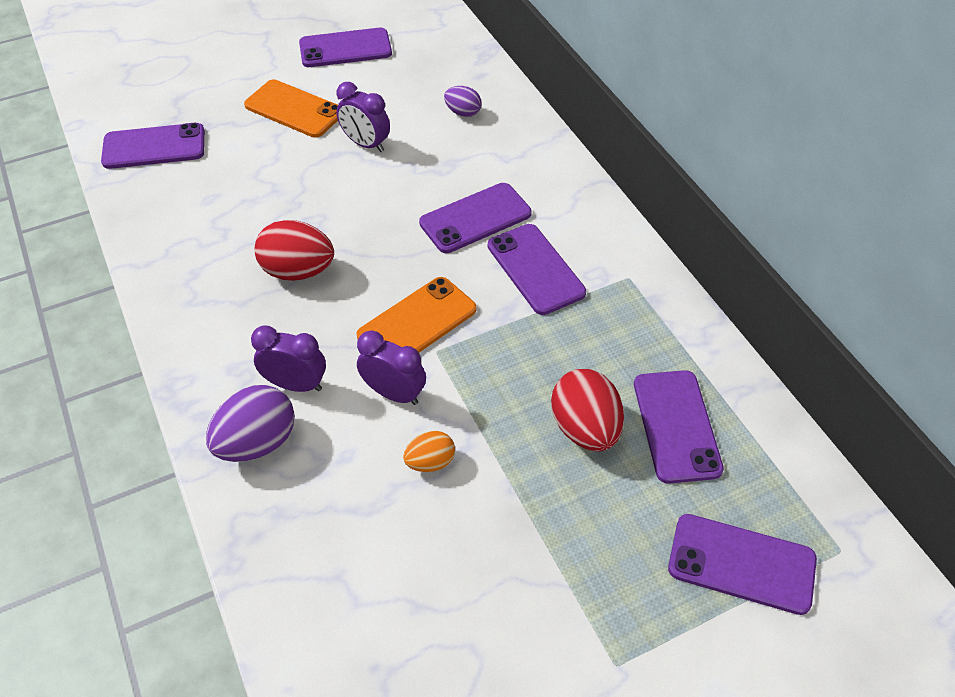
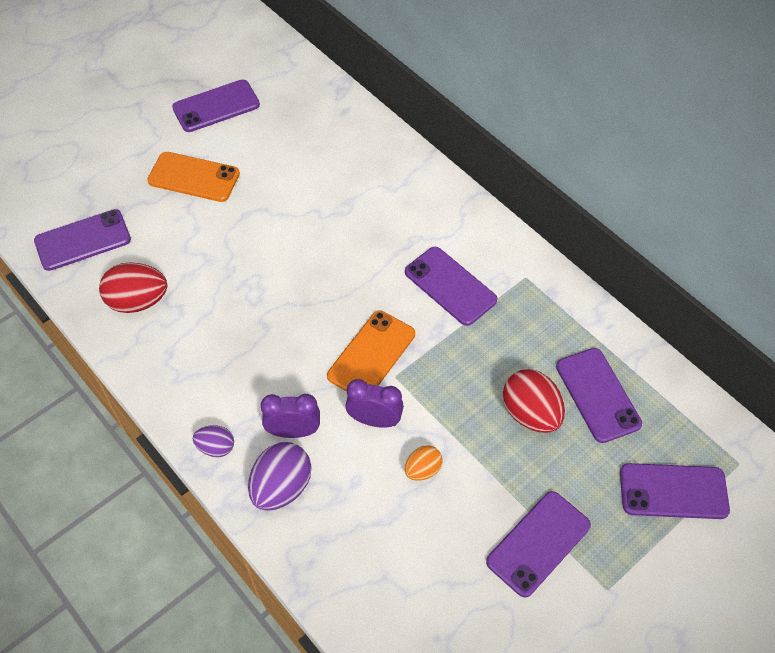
camera: 15 degrees left, 5 degrees up
red egg [255,220,334,281] -> red egg moved to [99,263,167,313]
purple clock [336,82,390,152] -> none
purple phone [419,183,532,253] -> purple phone moved to [486,491,591,597]
purple egg [444,86,481,117] -> purple egg moved to [193,425,234,457]

